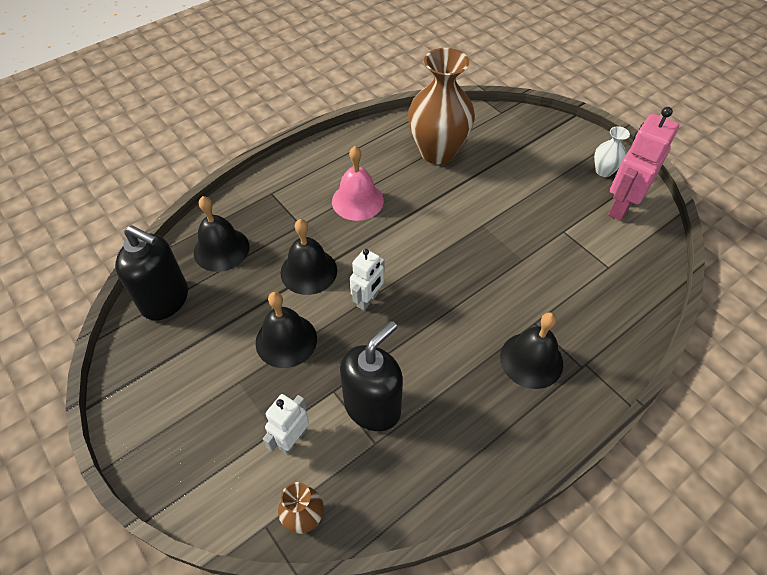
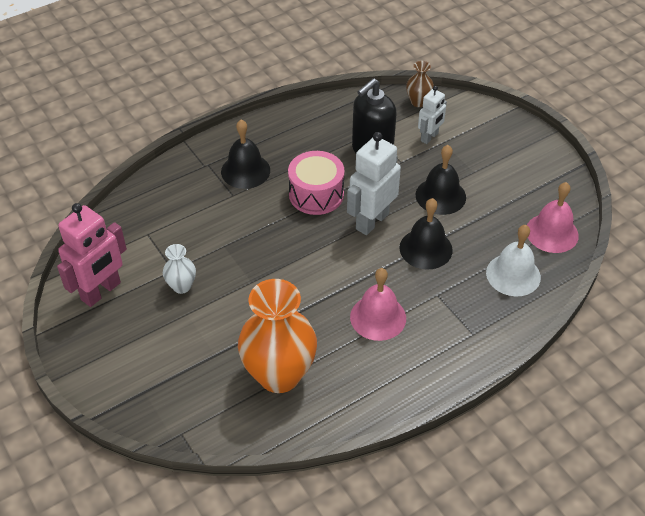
camera: 175 degrees left, 5 degrees down
black soap dispenser [115,225,188,320] -> pink bell [527,182,579,253]
black bell [194,196,249,272] -> white bell [486,225,541,296]
white robot [350,249,385,311] -> white robot [347,132,401,235], size x1.69
brown vase [408,48,475,164] -> orange vase [238,279,317,393]
white vase [594,126,630,177] -> white vase moved to [163,244,196,294]
none -> pink drum [288,151,345,215]

